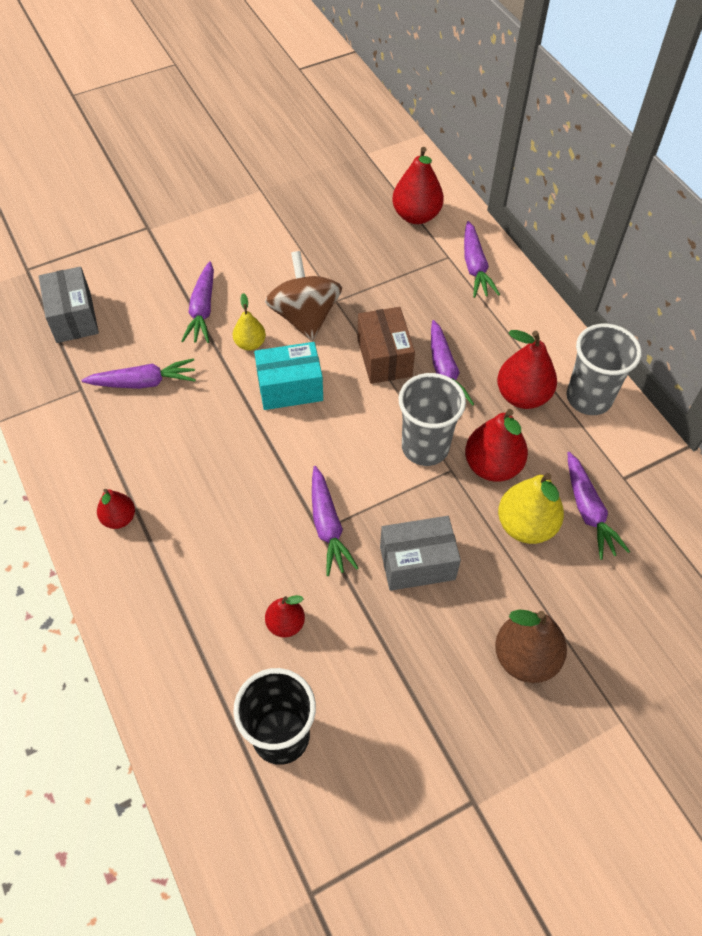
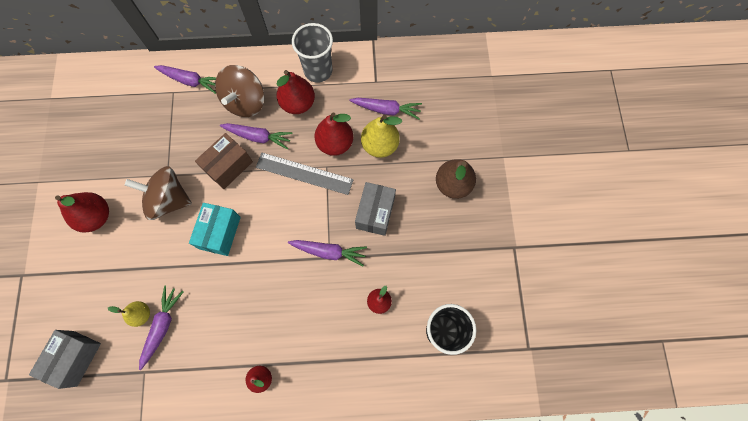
camera: 65 degrees left, 15 degrees up
grey box [38,267,99,343] -> grey box turned 75 degrees counterclockwise [29,330,101,389]
purple carrot [181,261,214,343] -> none
yellow pear [233,293,266,351] -> yellow pear moved to [108,301,150,327]
brown box [358,307,415,384] -> brown box turned 60 degrees counterclockwise [195,133,253,189]
red pear [392,147,444,224] -> red pear moved to [55,192,109,233]
grey cup [399,373,466,466] -> grey ruler [256,153,354,195]
none -> brown spinning top [215,65,264,117]

